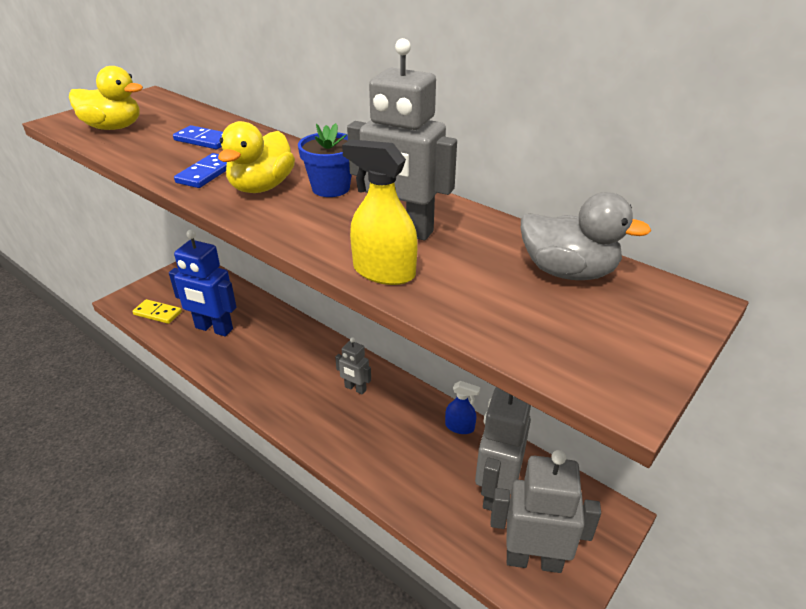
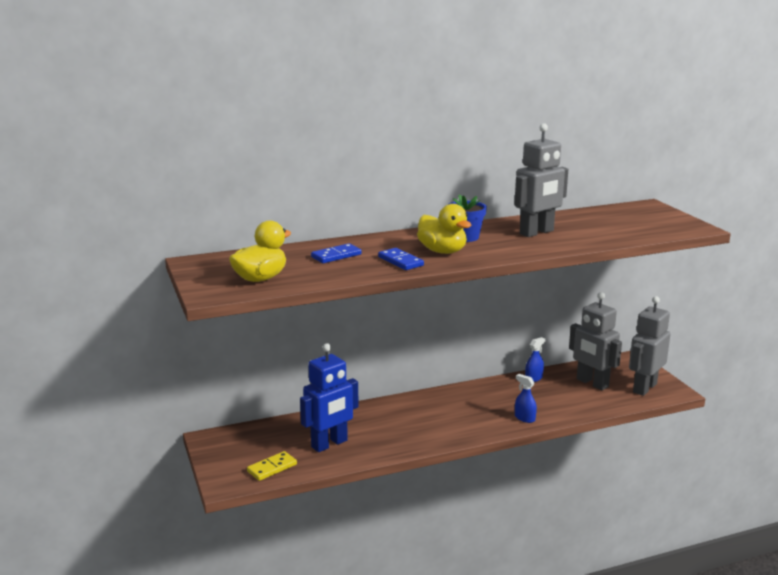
camera: 60 degrees left, 15 degrees down
grey robot [335,337,371,395] -> none
yellow spray bottle [342,139,418,285] -> none
grey duck [521,192,651,280] -> none
none -> blue spray bottle [515,374,537,423]

